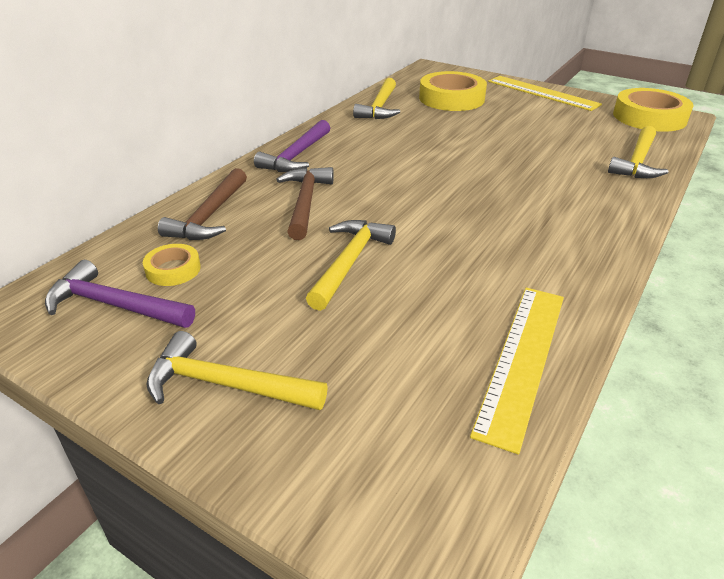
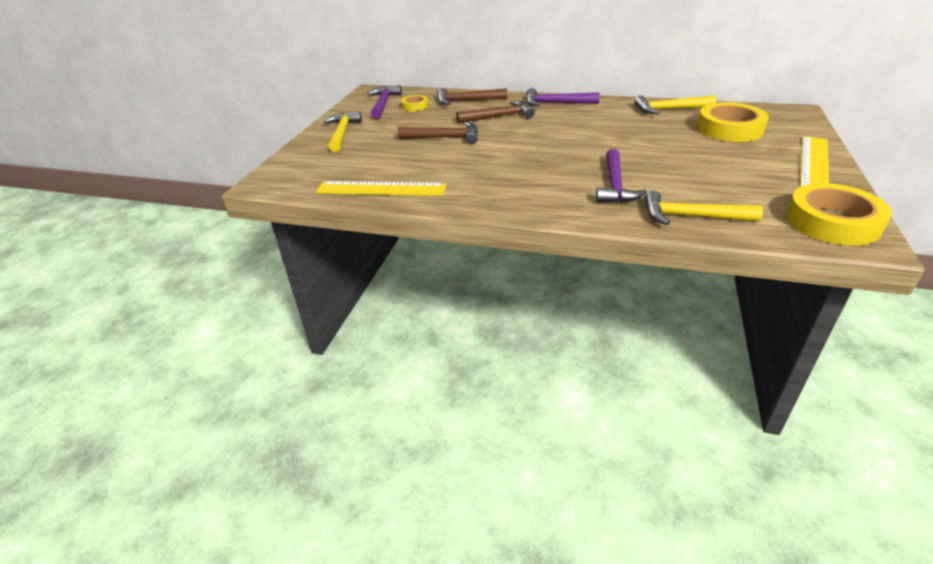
camera: 75 degrees right, 0 degrees up
yellow hammer [306,220,396,311] -> brown hammer [398,122,478,144]
none -> purple hammer [596,149,647,203]

